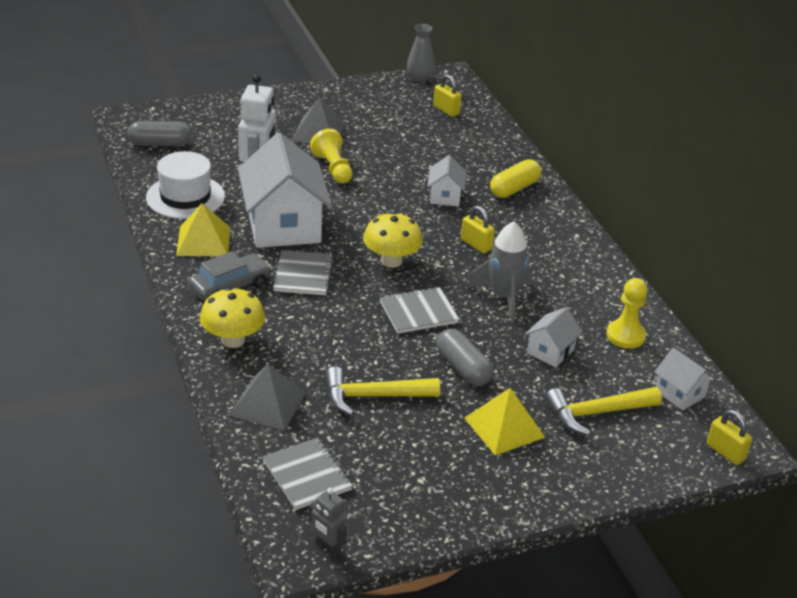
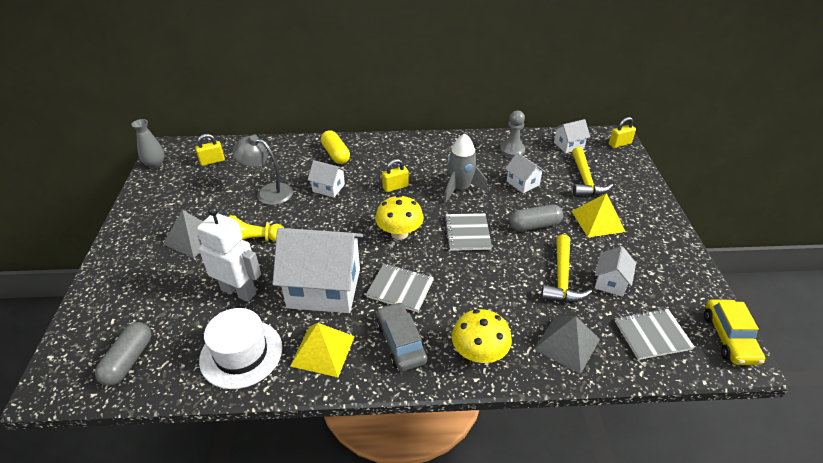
camera: 70 degrees left, 5 degrees up
grey robot [309,488,347,557] -> yellow car [704,299,765,365]
yellow pawn [606,278,647,349] -> grey pawn [500,111,525,158]
none -> grey lamp [232,135,293,205]
none -> white house [595,246,636,297]

